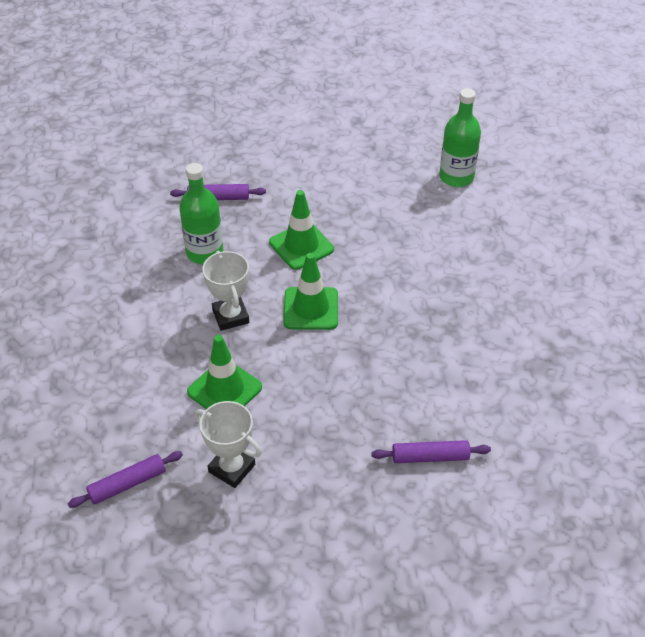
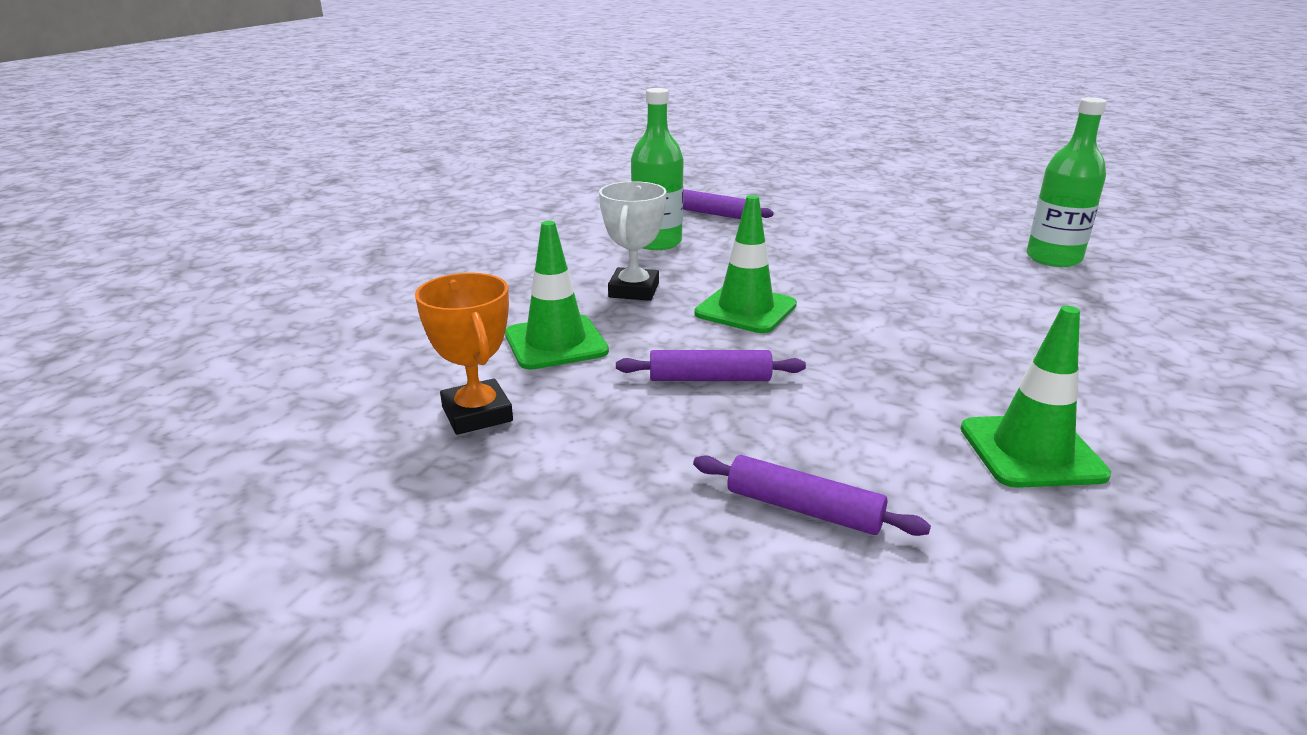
camera: 30 degrees right, 20 degrees down
purple rolling pin [68,451,183,508] -> purple rolling pin moved to [616,350,806,381]
white trophy [194,401,262,488] -> orange trophy [415,273,513,435]
green traffic cone [269,190,334,270] -> green traffic cone moved to [960,306,1111,488]

